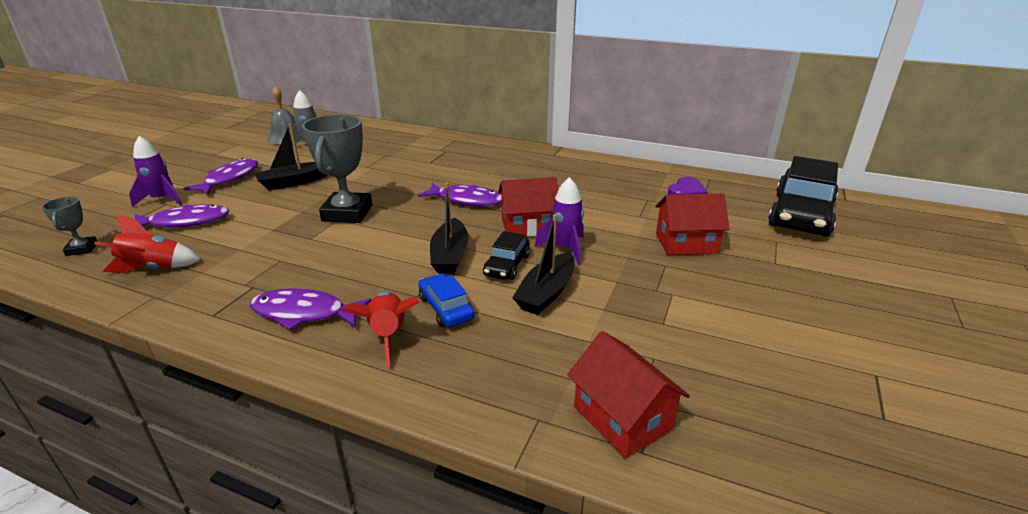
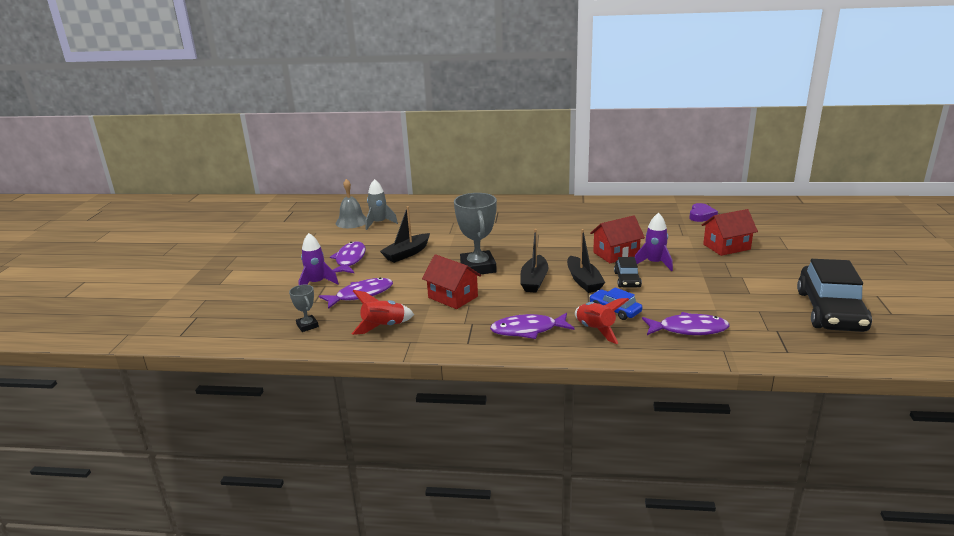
camera: 15 degrees left, 5 degrees down
purple fish [418,183,502,207] -> purple fish moved to [642,312,730,335]
black boat [512,215,575,315] -> black boat moved to [520,229,548,293]
red house [567,331,690,458] -> red house moved to [422,254,482,309]
black car [768,156,838,237] -> black car moved to [797,259,872,332]

